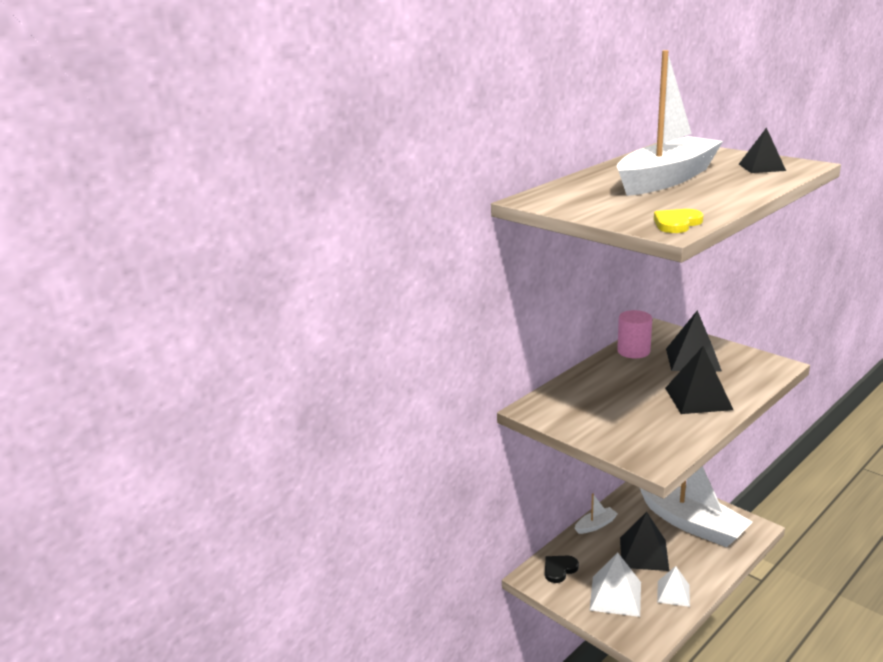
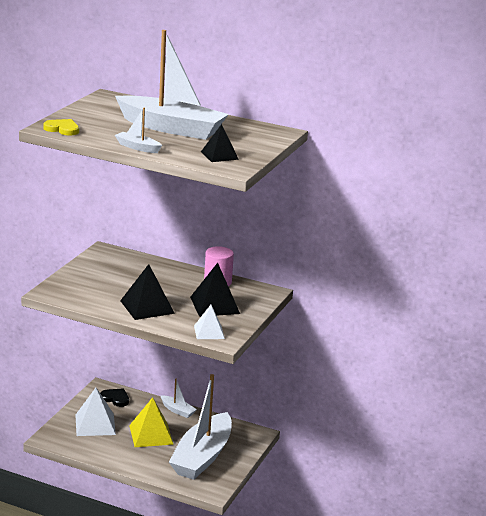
camera: 65 degrees right, 0 degrees up
black pyramid [620,512,669,571] -> yellow pyramid [129,397,174,447]
white pyramid [657,566,690,607] -> white pyramid moved to [194,305,225,339]
none -> white boat [115,108,162,153]

